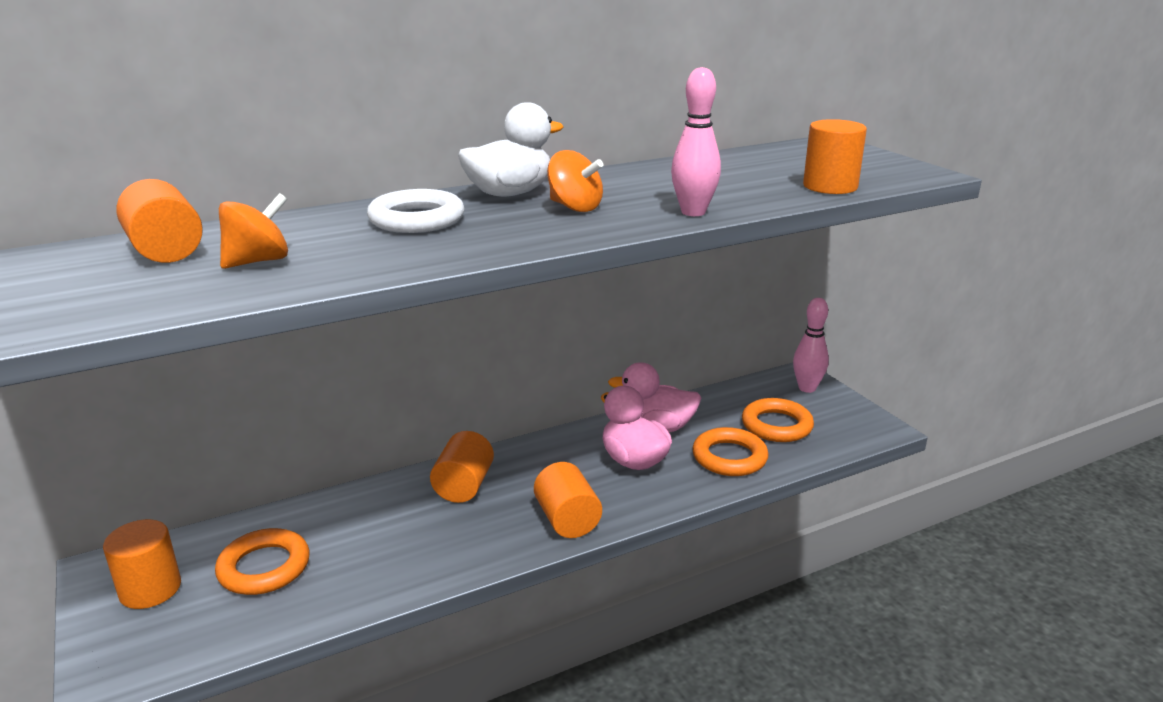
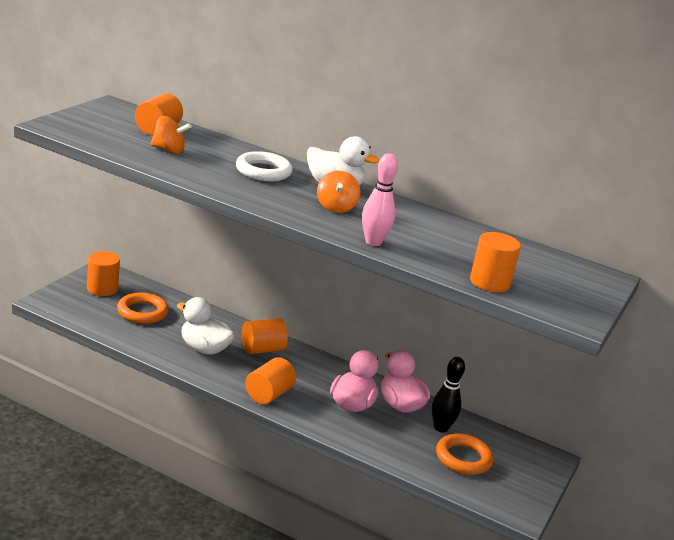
camera: 50 degrees right, 0 degrees up
orange ring [692,427,769,476] -> none
pink bowling pin [793,298,829,393] -> none
none -> white duck [177,297,235,355]
none -> black bowling pin [432,357,465,433]

